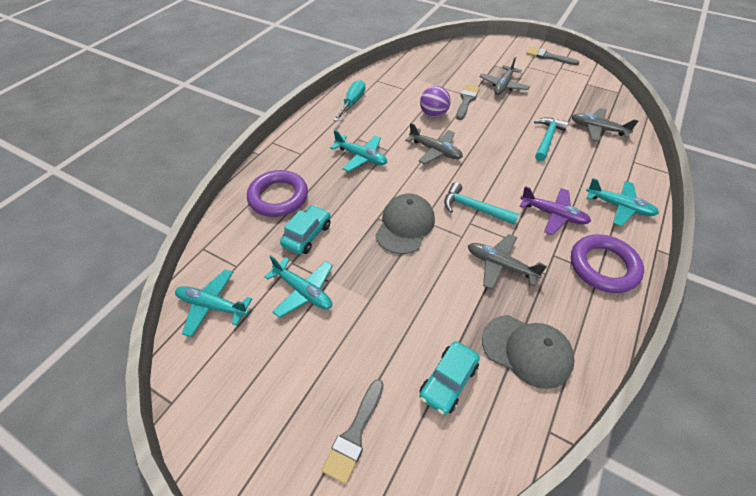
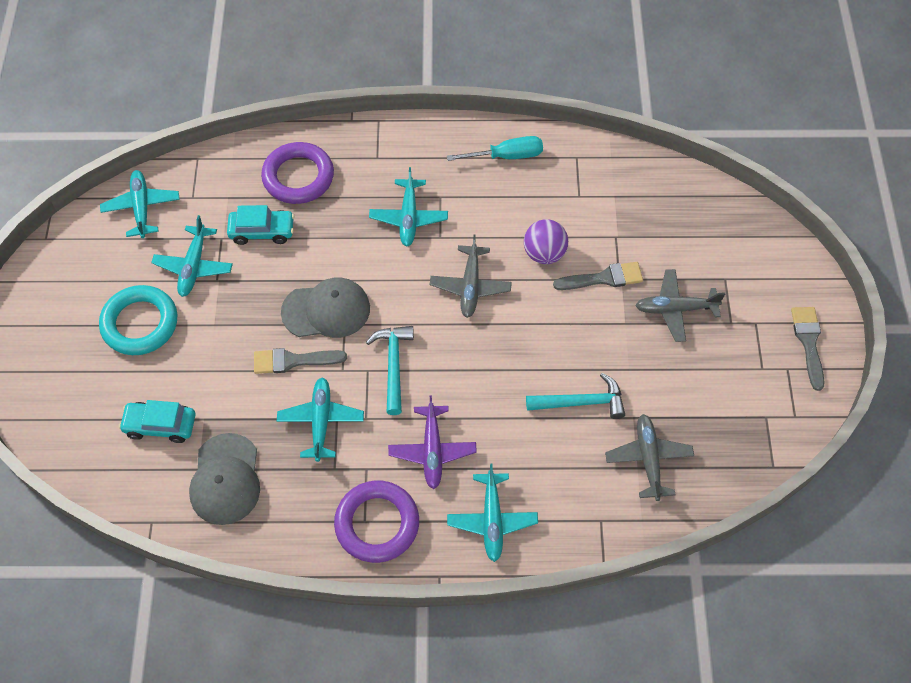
camera: 60 degrees right, 10 degrees up
grey brush [322,379,384,484] -> grey brush moved to [254,348,347,374]
grey plane [468,234,547,289] -> turquoise plane [277,377,364,462]
none -> turquoise ring [99,285,178,355]

